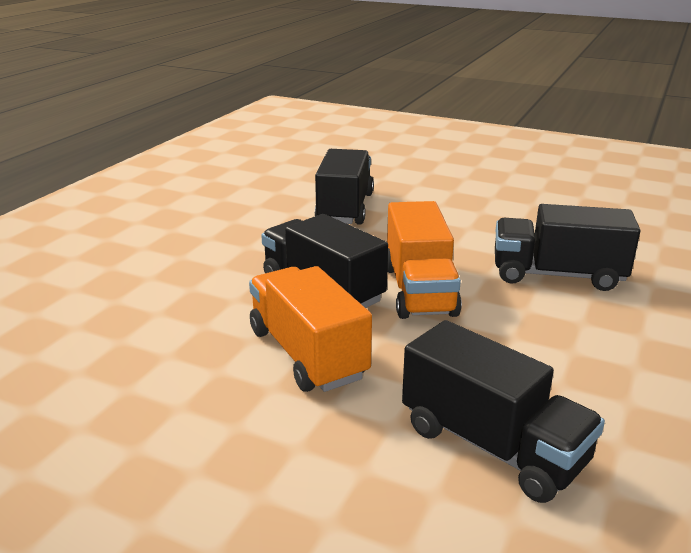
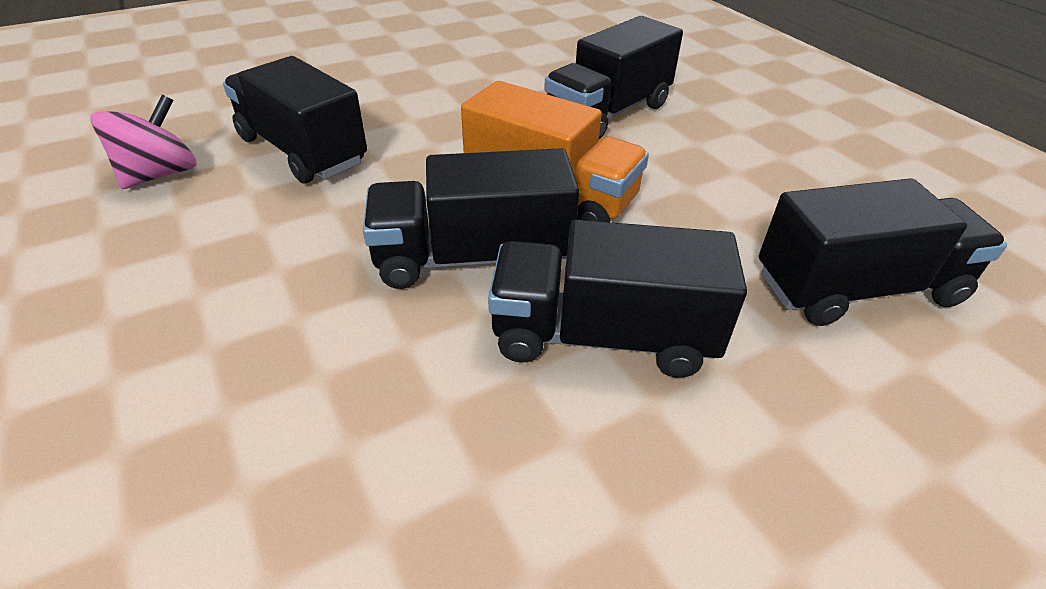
camera: 55 degrees left, 15 degrees up
orange truck [249,266,372,392] -> black truck [488,220,747,378]
none -> pink spinning top [91,94,197,189]

